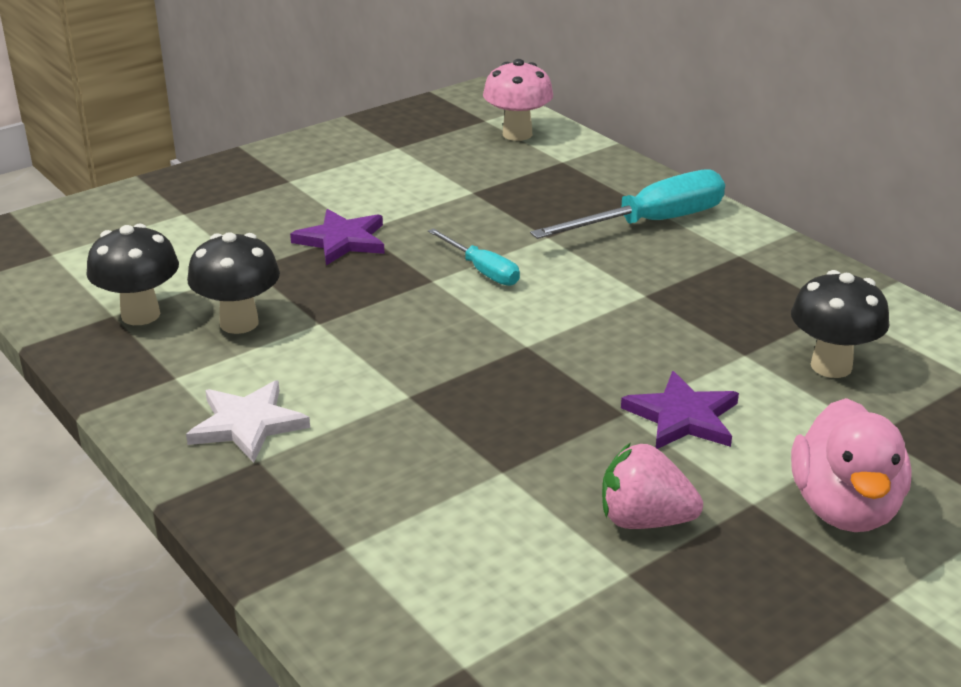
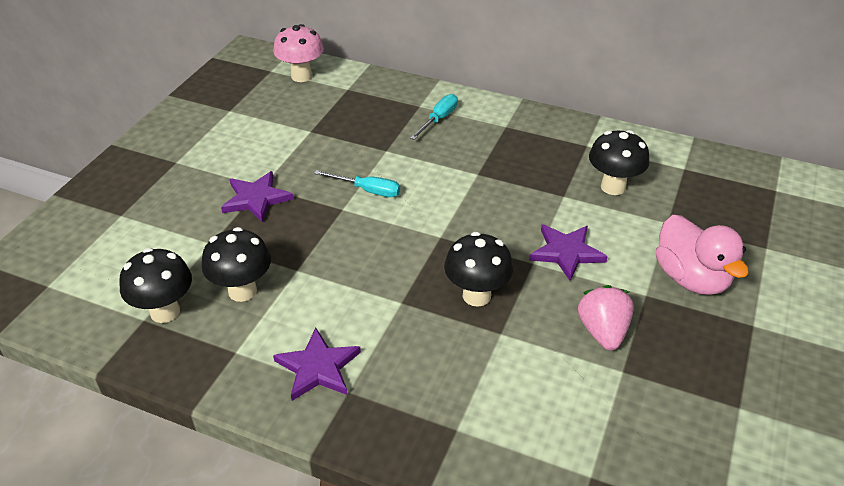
camera: 30 degrees left, 10 degrees up
white star [186,381,310,463] -> purple star [273,328,361,401]
turquoise screwdriver [530,170,725,239] -> turquoise screwdriver [410,94,458,140], size x0.56
pink strawberry [602,443,703,529] -> pink strawberry turned 105 degrees clockwise [578,285,634,350]
none -> black mushroom [444,232,513,307]

